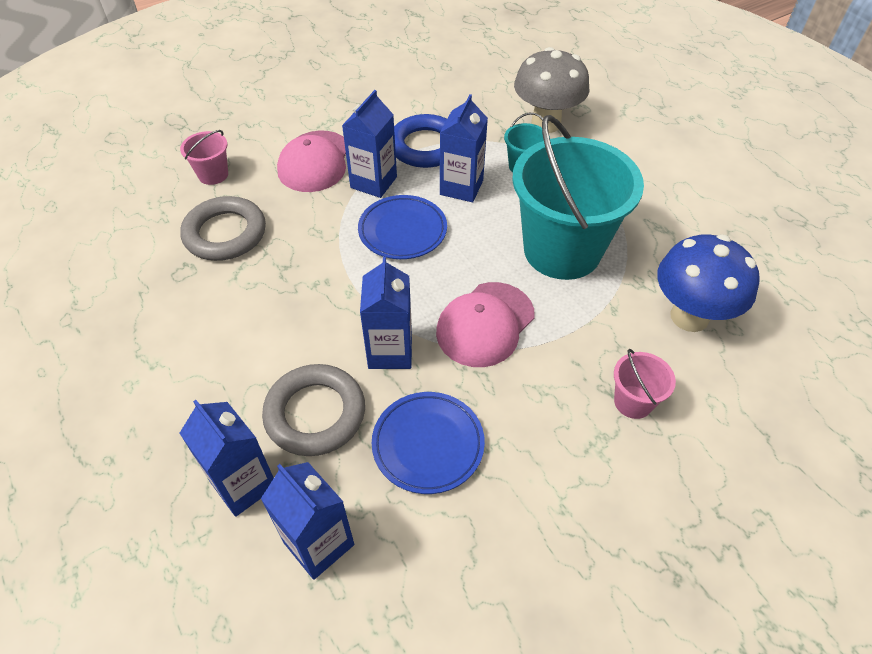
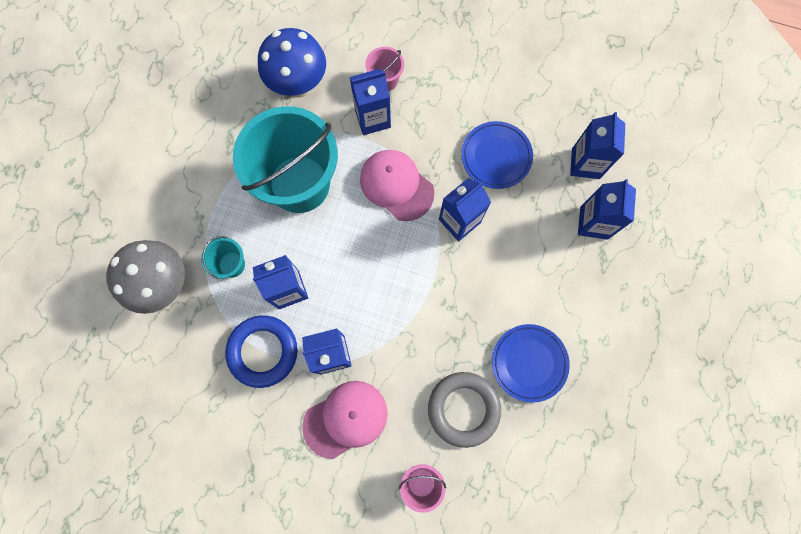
camera: 130 degrees left, 25 degrees up
grey ring [262,364,365,456] -> none
blue plate [358,195,447,259] -> blue plate moved to [492,324,570,403]
pink cap [436,282,535,367] -> pink cap turned 135 degrees counterclockwise [360,150,434,221]
none -> blue carton [350,69,391,135]

